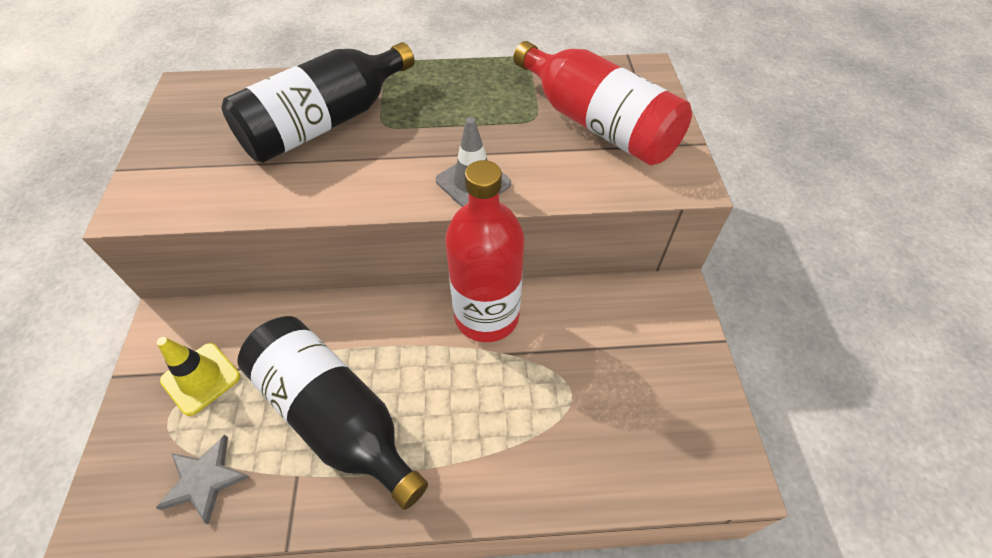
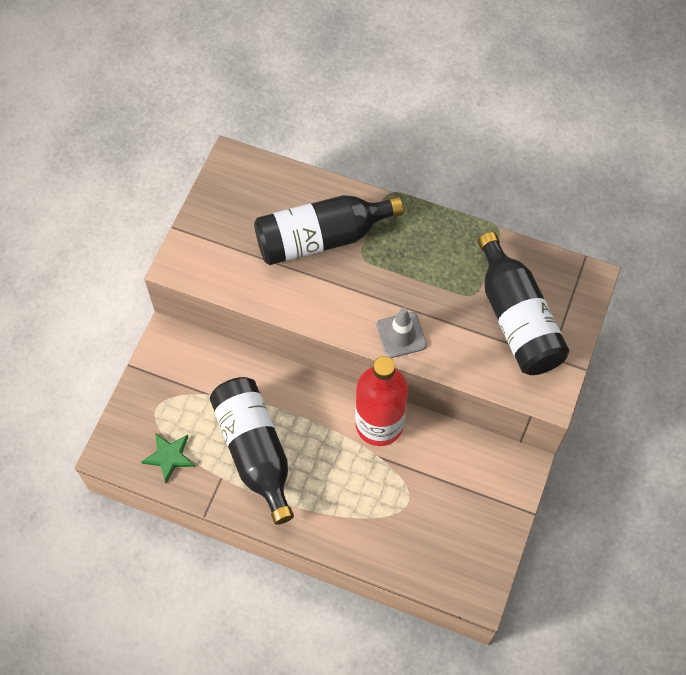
camera: 25 degrees right, 10 degrees up
grey star [156,435,249,524] -> green star [141,433,195,483]
yellow traffic cone [157,337,240,416] -> none
red bottle [513,41,692,166] -> black bottle [478,232,569,375]

